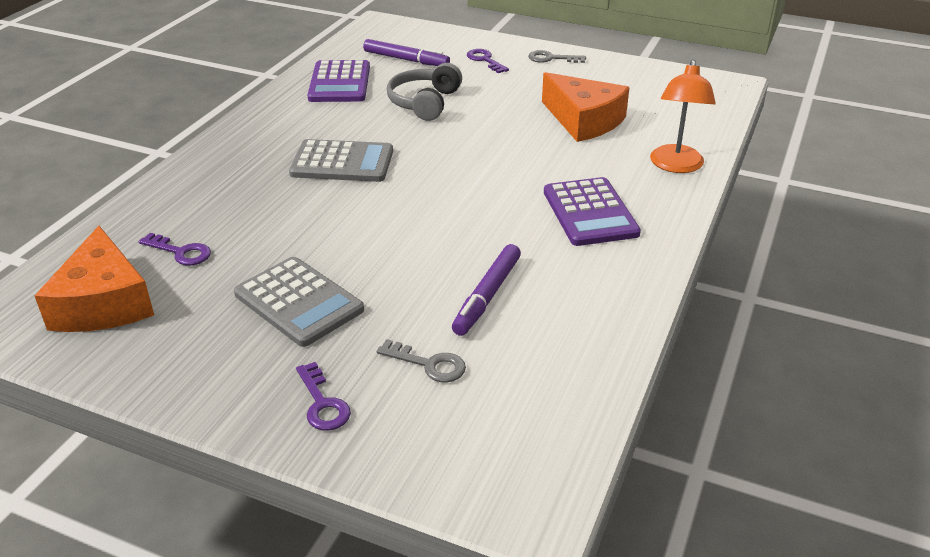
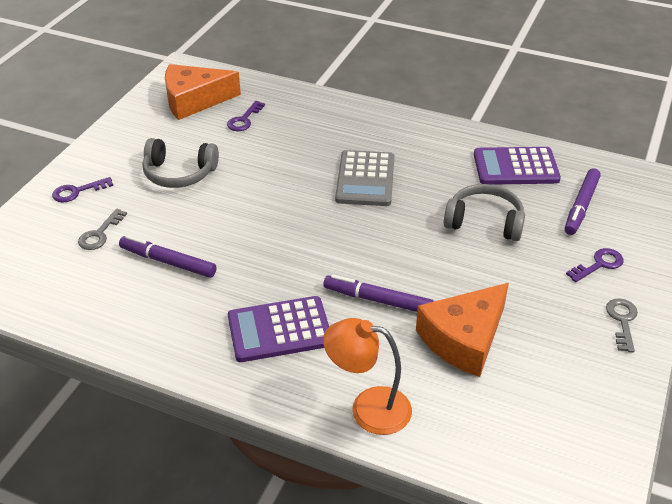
camera: 90 degrees right, 5 degrees up
grey calculator [234,257,364,347] -> grey headphones [142,138,219,188]
none -> purple marker [323,274,434,312]

